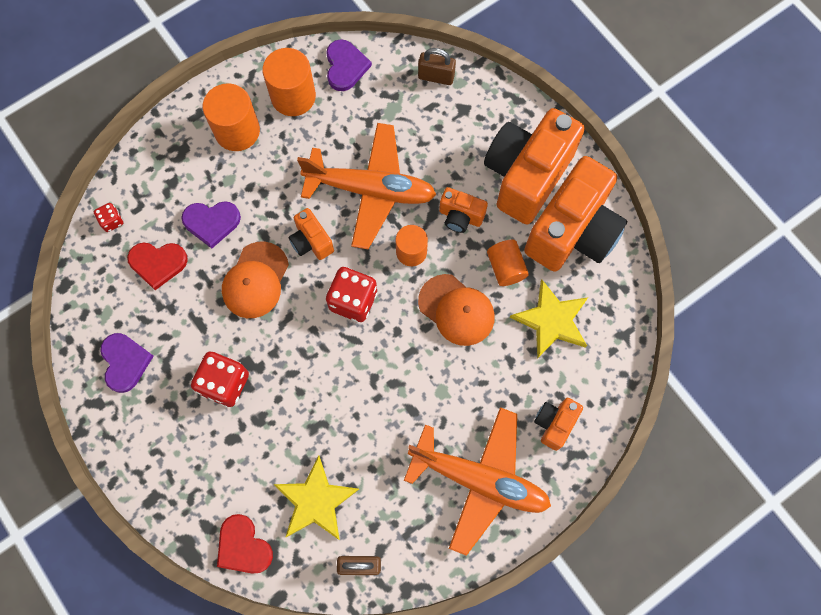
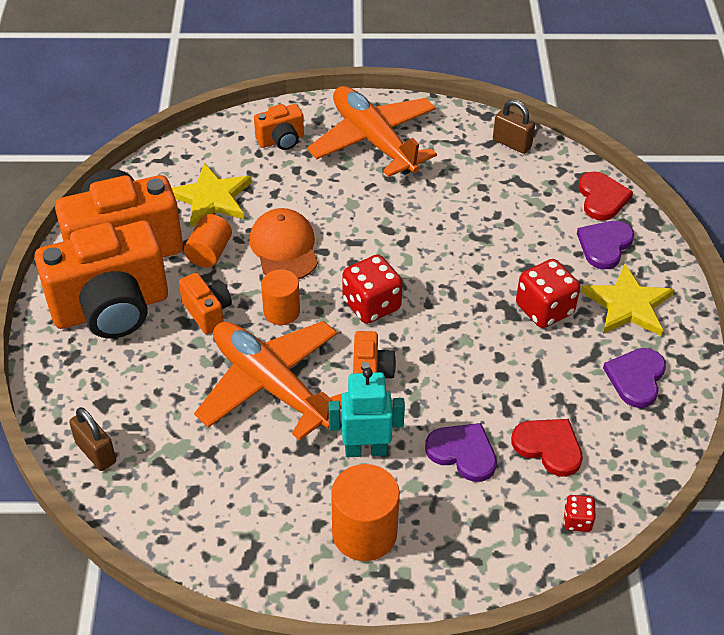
camera: 145 degrees left, 25 degrees down
orange cap [222,241,289,318] -> none
orange cylinder [262,48,316,116] -> none
yellow star [274,455,359,540] -> yellow star moved to [581,264,674,336]
purple heart [326,39,372,91] -> purple heart moved to [577,221,634,269]
none -> turquoise robot [328,368,405,457]

